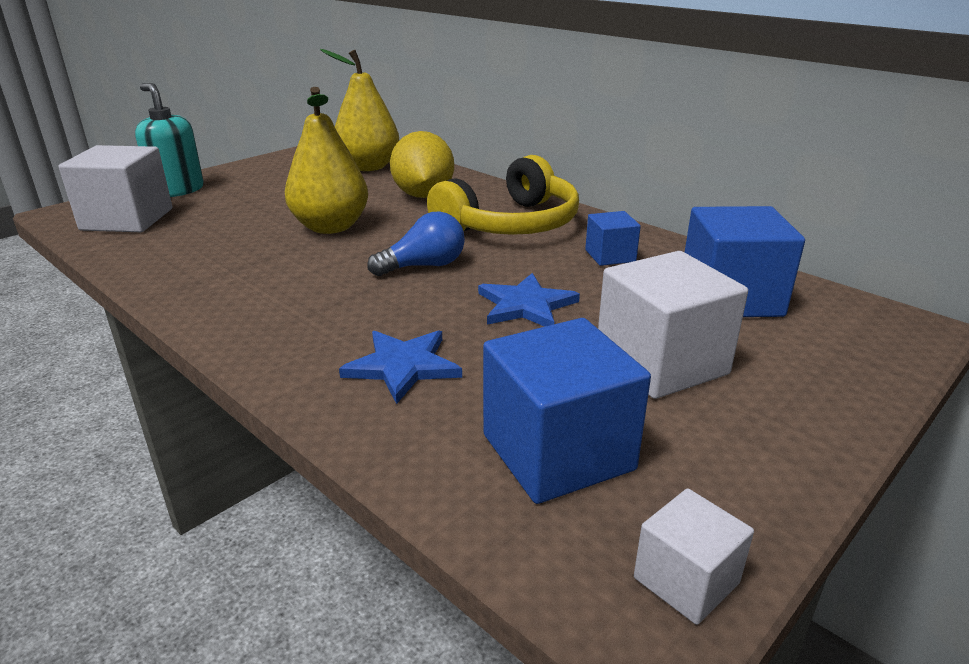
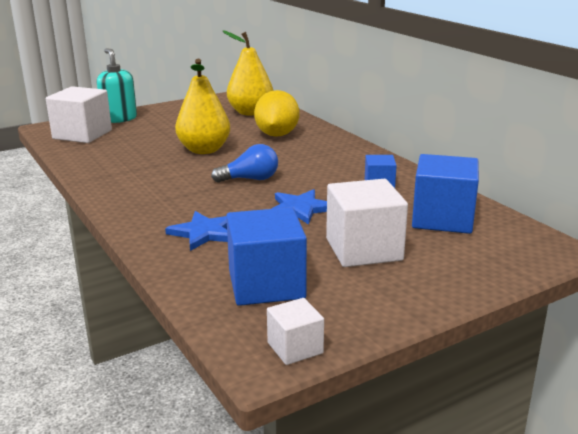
camera: 15 degrees right, 5 degrees down
yellow headphones [427,155,579,235] -> none

